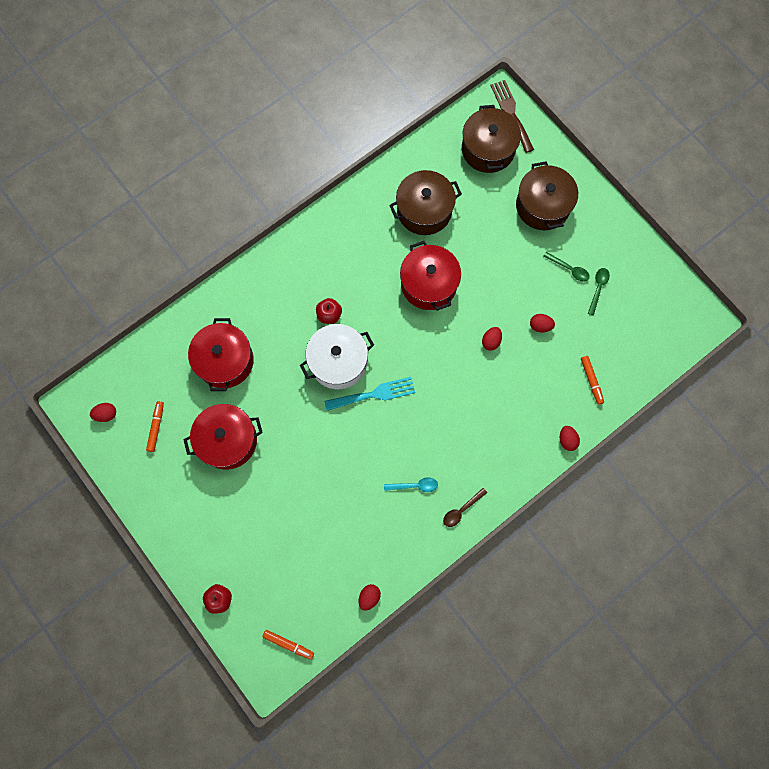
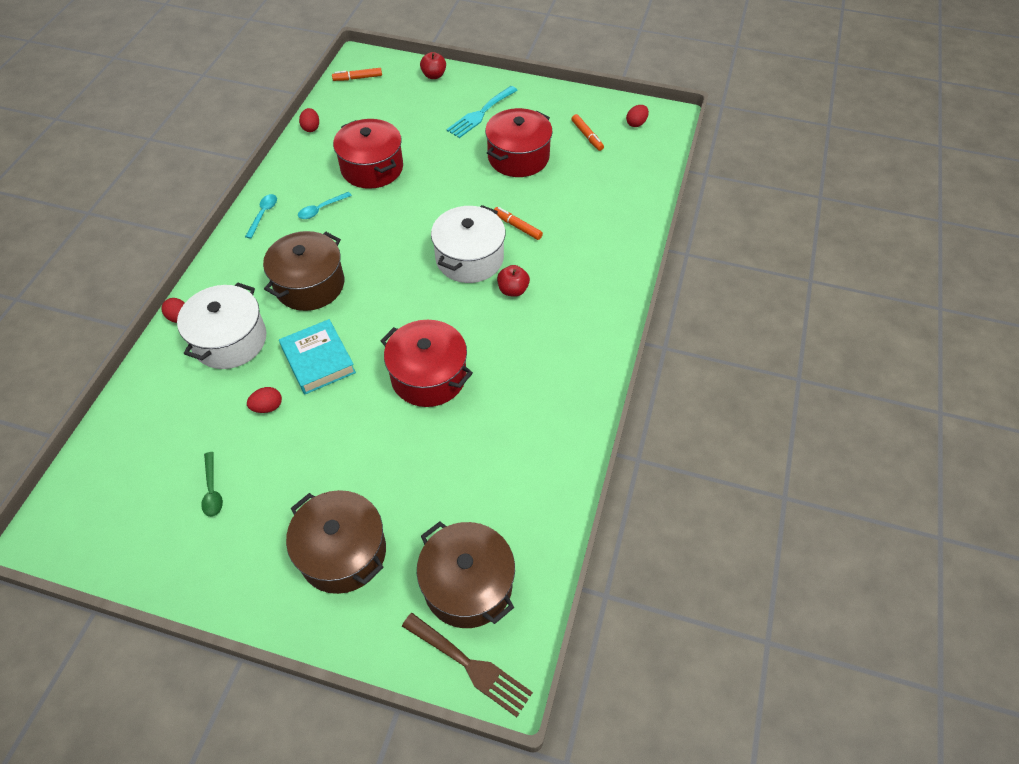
camera: 145 degrees right, 20 degrees down
red pot [188,318,254,391] -> red pot moved to [333,119,403,189]
turquoise fork [324,377,415,411] -> turquoise fork moved to [446,86,518,138]
brown pot [389,170,462,235] -> brown pot moved to [263,231,344,311]
brown spoon [443,488,487,527] -> turquoise spoon [245,194,277,239]
red egg [482,327,502,351] -> turquoise book [279,319,356,394]
green spoon [543,252,590,282] -> none
orange marker [581,356,604,405] -> orange marker moved to [494,207,543,240]
none -> white pot [177,282,266,369]

